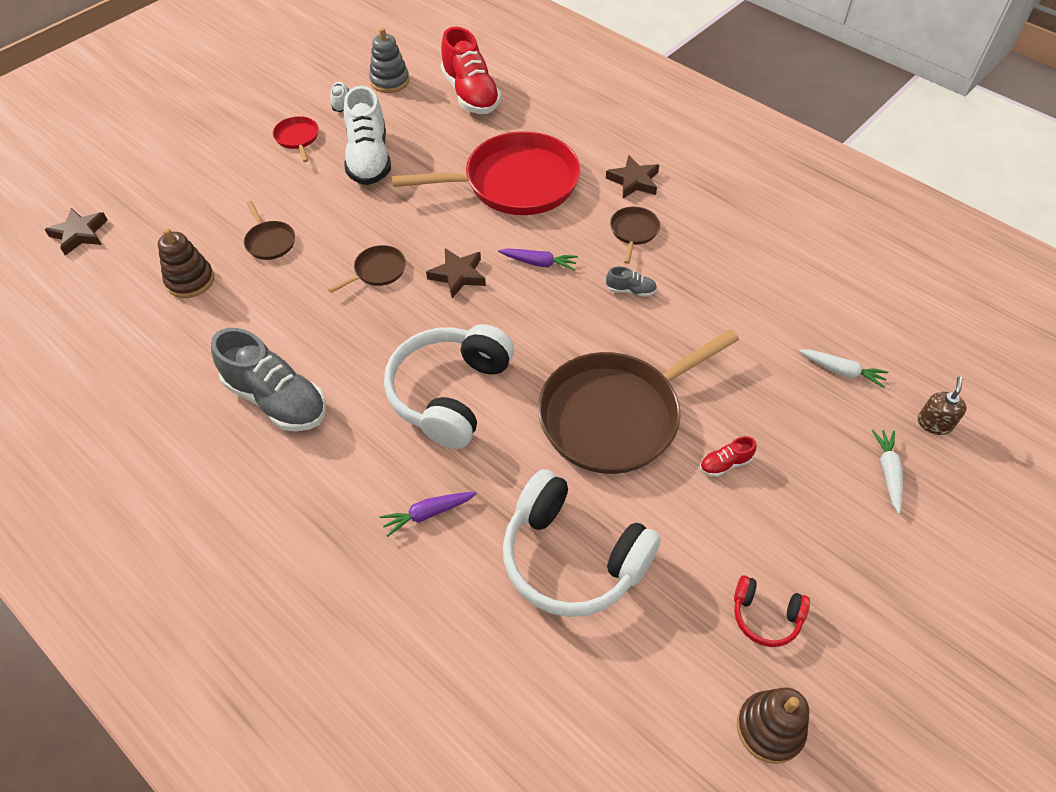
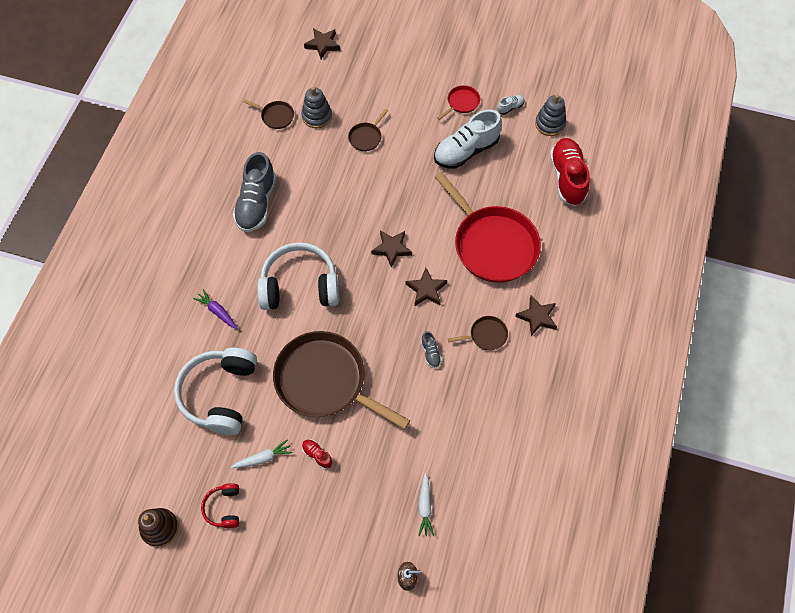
camera: 65 degrees right, 10 degrees up
brown stacking toy [158,228,214,298] -> grey stacking toy [301,87,332,128]
brown pan [328,245,406,293] -> brown pan moved to [243,99,294,129]
red shoe [441,27,501,114] -> red shoe turned 135 degrees clockwise [550,138,590,206]
purple carrot [498,248,578,270] -> brown star [406,268,447,306]
white carrot [872,429,903,514] -> white carrot moved to [231,439,292,468]

